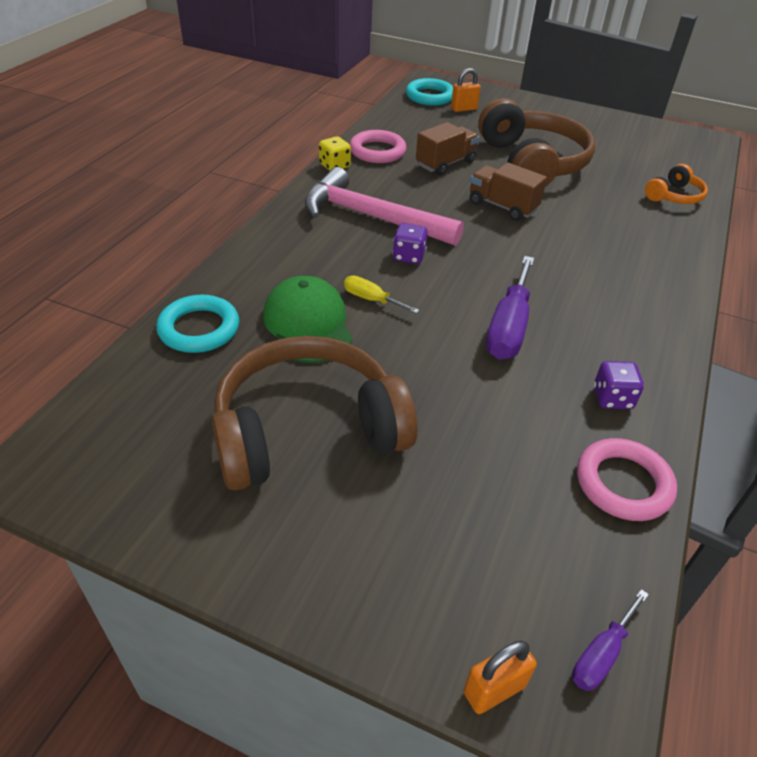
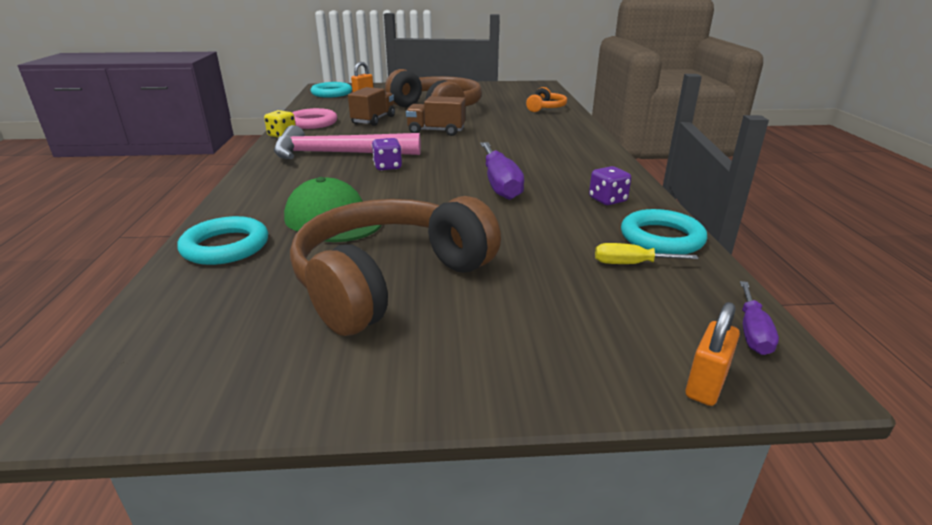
camera: 25 degrees left, 15 degrees down
yellow screwdriver [344,276,419,314] -> yellow screwdriver moved to [595,243,698,264]
pink ring [577,438,677,521] -> turquoise ring [621,209,707,254]

